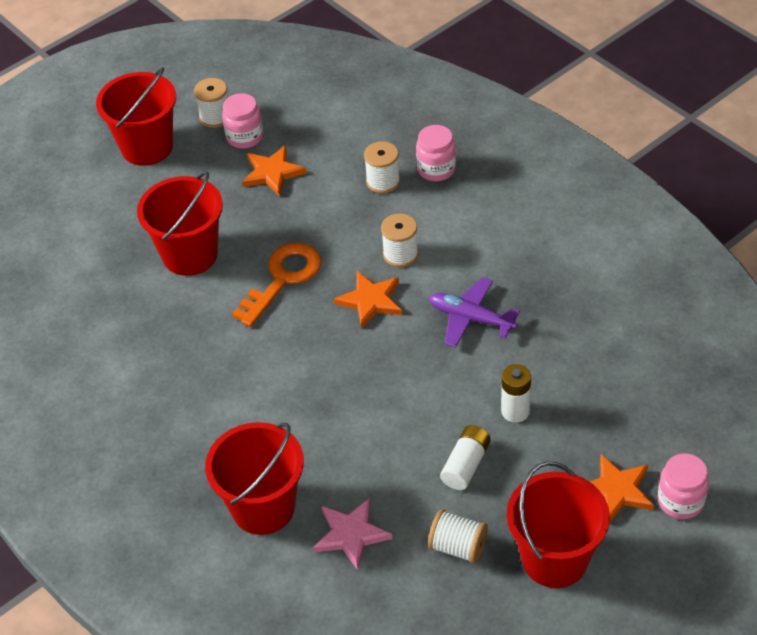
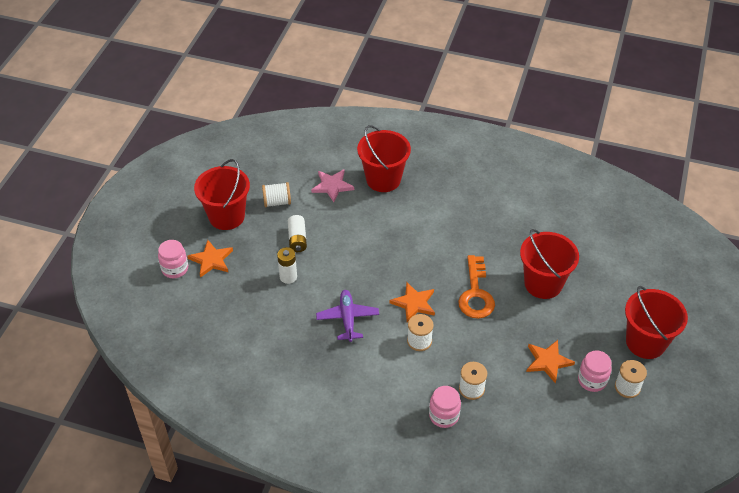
camera: 145 degrees right, 0 degrees up
purple plane [429,277,520,348] -> purple plane turned 90 degrees counterclockwise [316,290,379,342]

